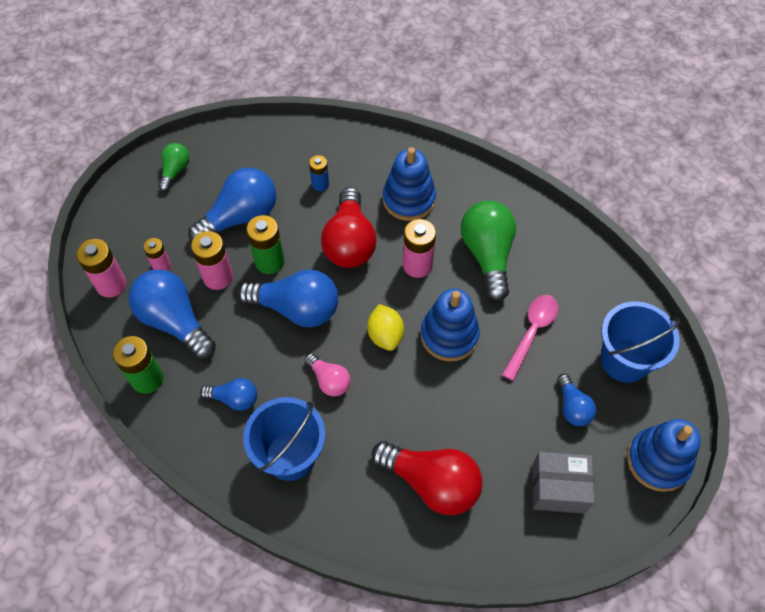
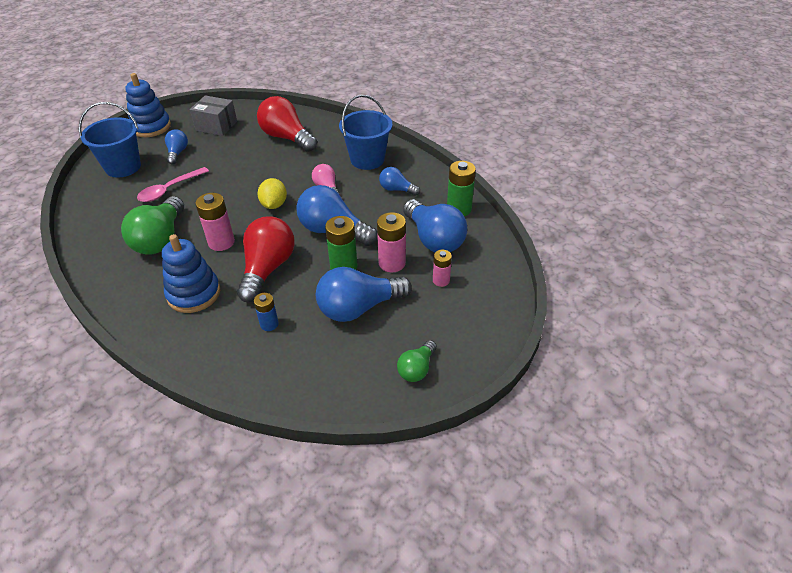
camera: 165 degrees left, 15 degrees down
pink battery [76,239,127,298] -> none
blue stacking toy [421,289,480,361] -> none

